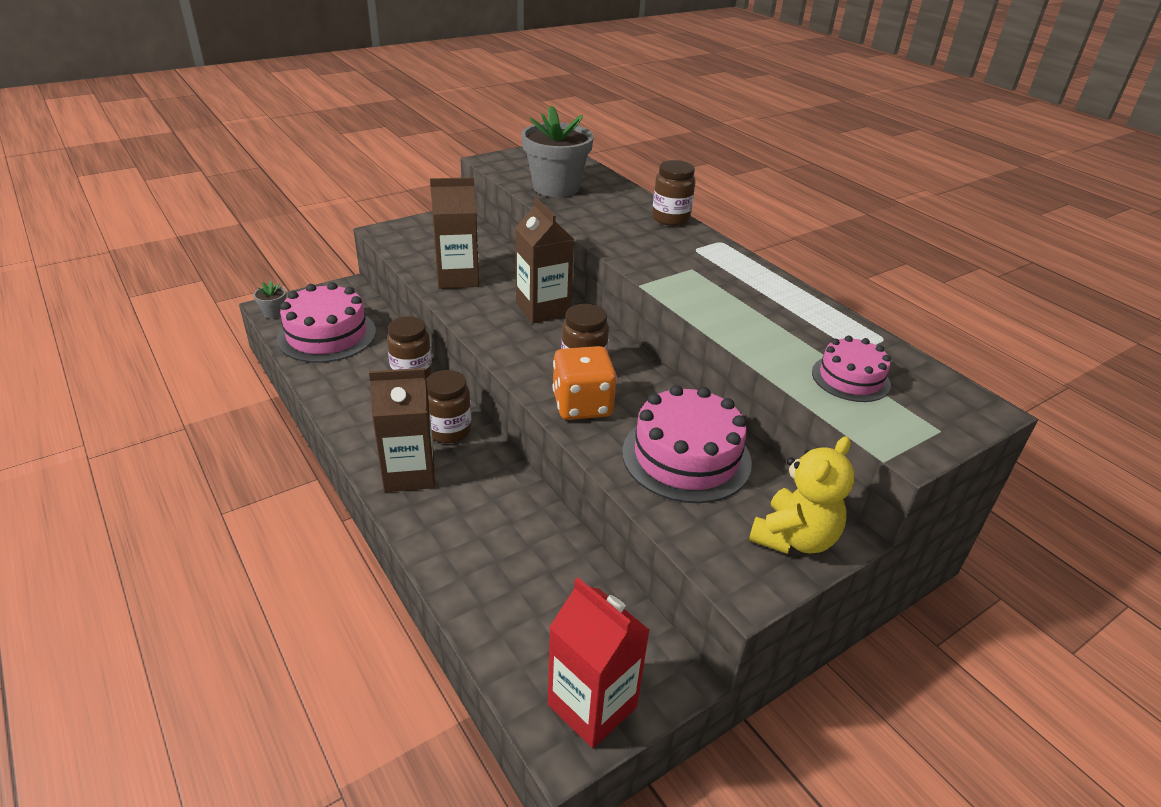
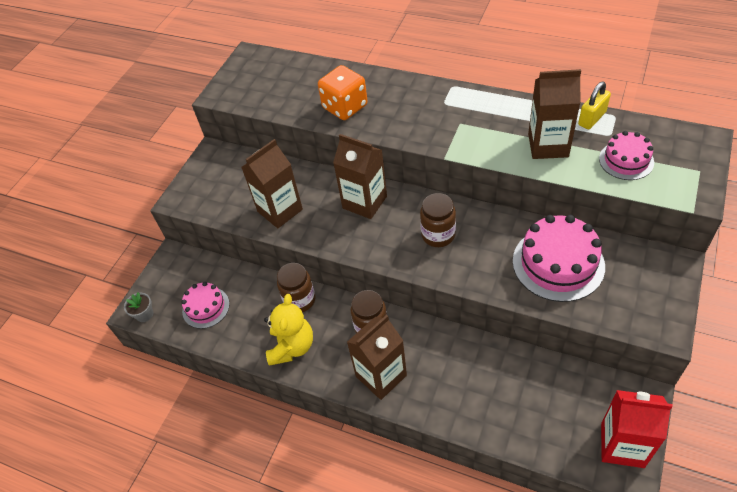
camera: 25 degrees left, 15 degrees up
pink cake [277,282,376,363] -> pink cake [182,282,230,329], size x0.59
grey flower pot [521,105,594,197] -> none
orange dice [553,346,617,420] -> orange dice moved to [318,65,368,120]
brown jar [652,160,696,226] -> none
yellow teddy bear [749,436,855,554] -> yellow teddy bear moved to [264,294,313,366]
none -> brown carton [528,69,581,159]
none -> yellow padlock [578,82,611,129]

